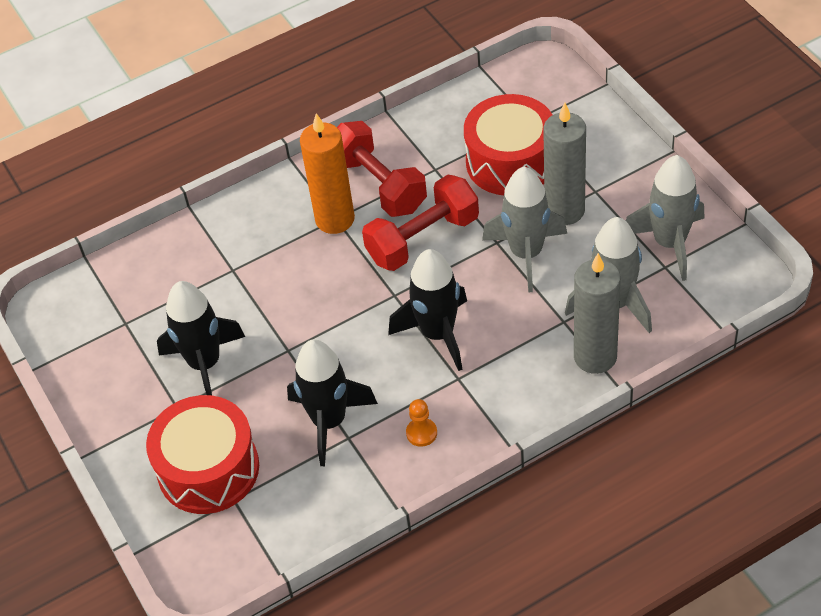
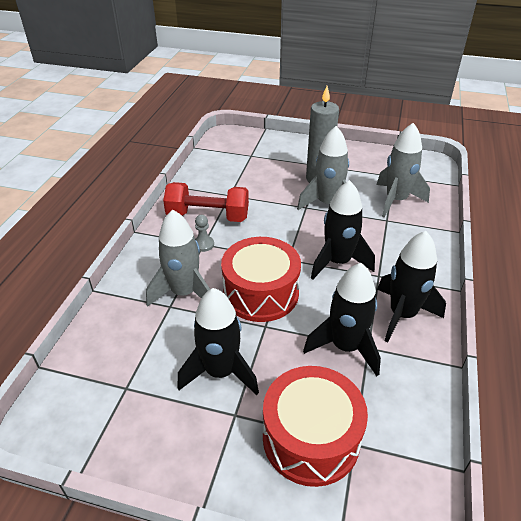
camera: 50 degrees left, 10 degrees down
orange candle [300,113,355,234] -> grey pawn [195,215,214,252]
red dumbbell [362,175,479,271] -> none
orange pawn [406,399,437,447] -> black rocket [377,231,446,342]
red drum [464,94,552,195] -> red drum moved to [221,237,301,322]
grey candle [574,253,621,374] -> none
grey rocket [626,155,705,281] -> grey rocket moved to [146,209,210,307]

